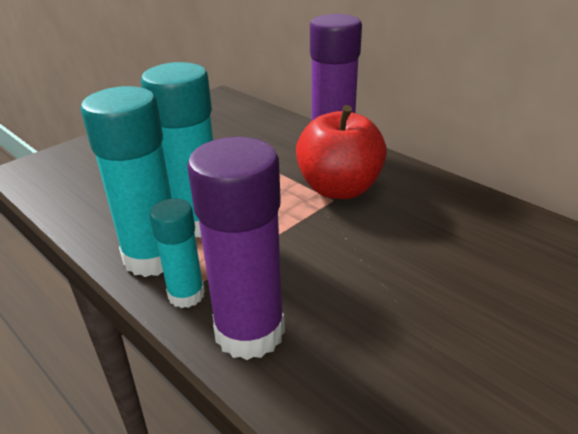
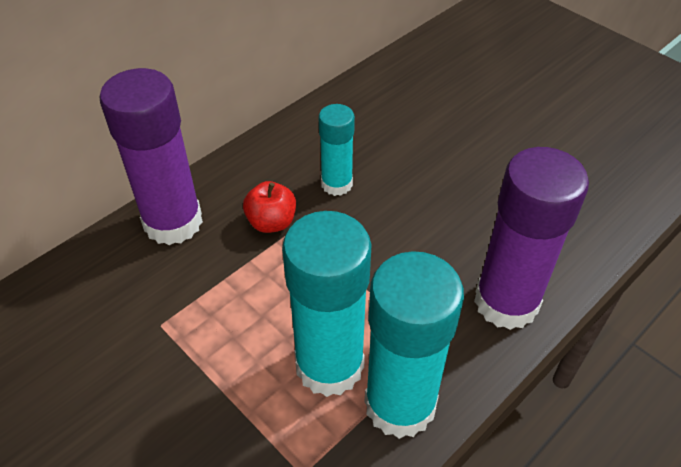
camera: 90 degrees left, 15 degrees up
turquoise glue stick [149,198,205,308] -> turquoise glue stick moved to [319,104,355,196]
red apple [296,105,387,199] -> red apple [243,181,296,233], size x0.51

